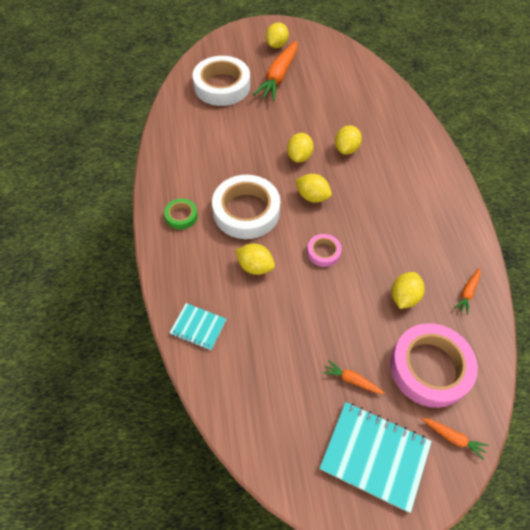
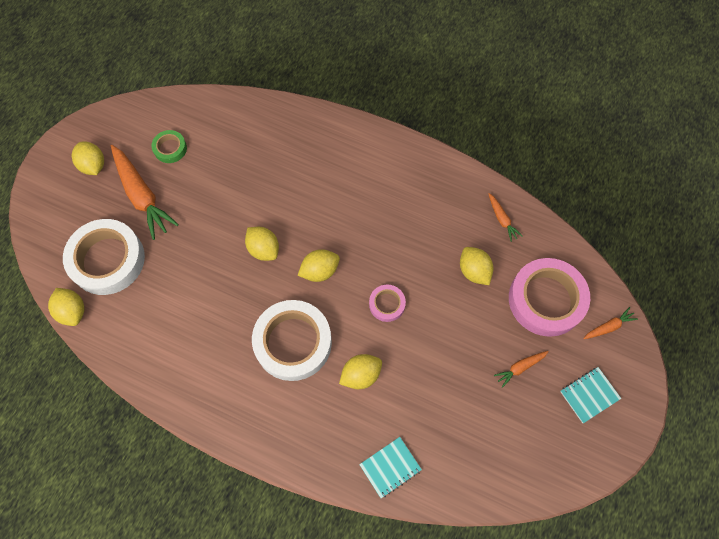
camera: 55 degrees left, 10 degrees up
green tape [164,199,198,230] -> green tape moved to [152,130,187,163]
turquoise notebook [320,402,432,513] -> turquoise notebook [560,367,621,423], size x0.56
yellow lemon [335,125,362,154] -> yellow lemon moved to [48,288,84,326]

